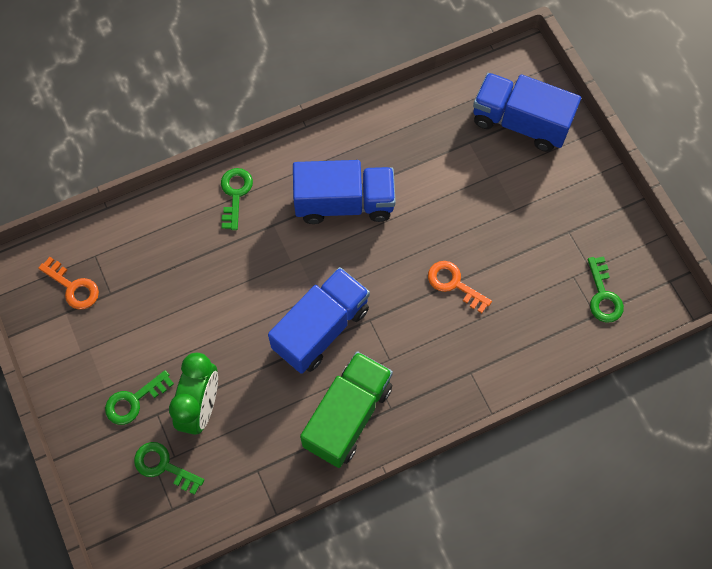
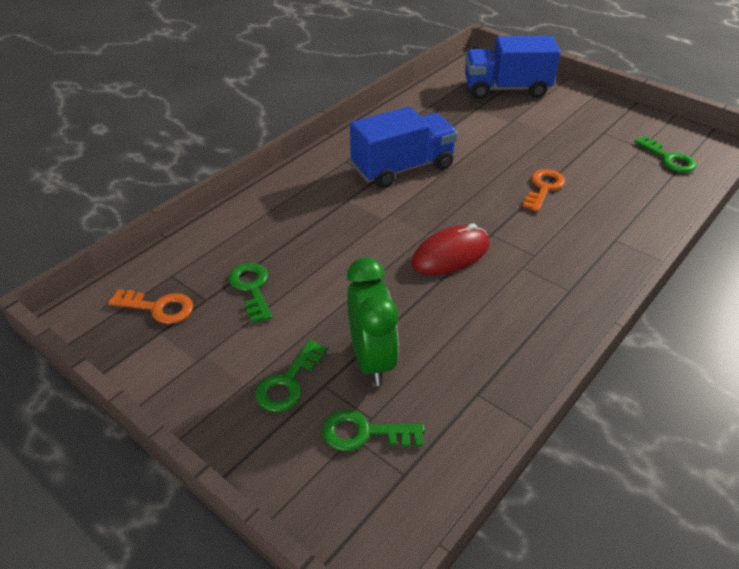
camera: 25 degrees left, 25 degrees down
green key [221,168,253,230] -> green key moved to [229,263,272,323]
blue truck [268,267,370,374] -> red mouse [411,223,489,275]
green truck [300,351,393,468] -> none
orange key [428,261,492,313] -> orange key turned 105 degrees clockwise [522,169,565,212]

